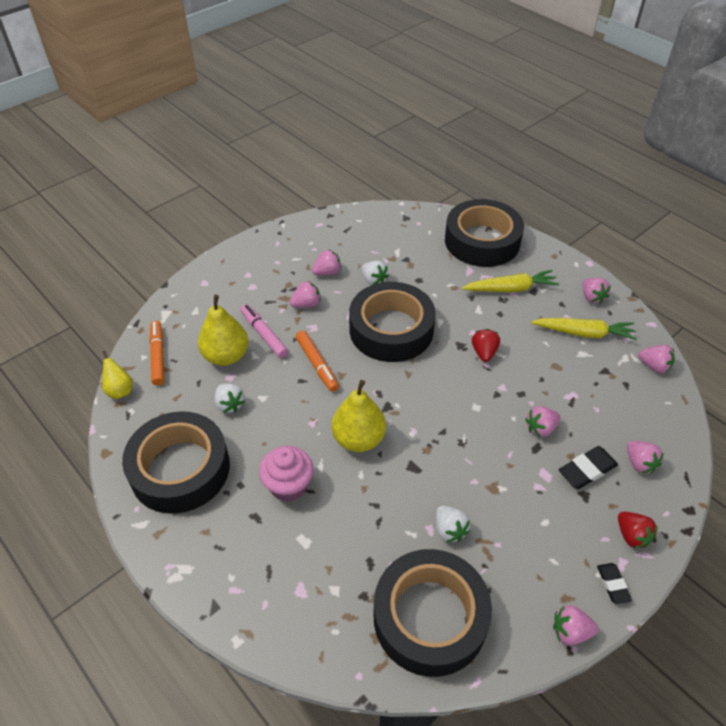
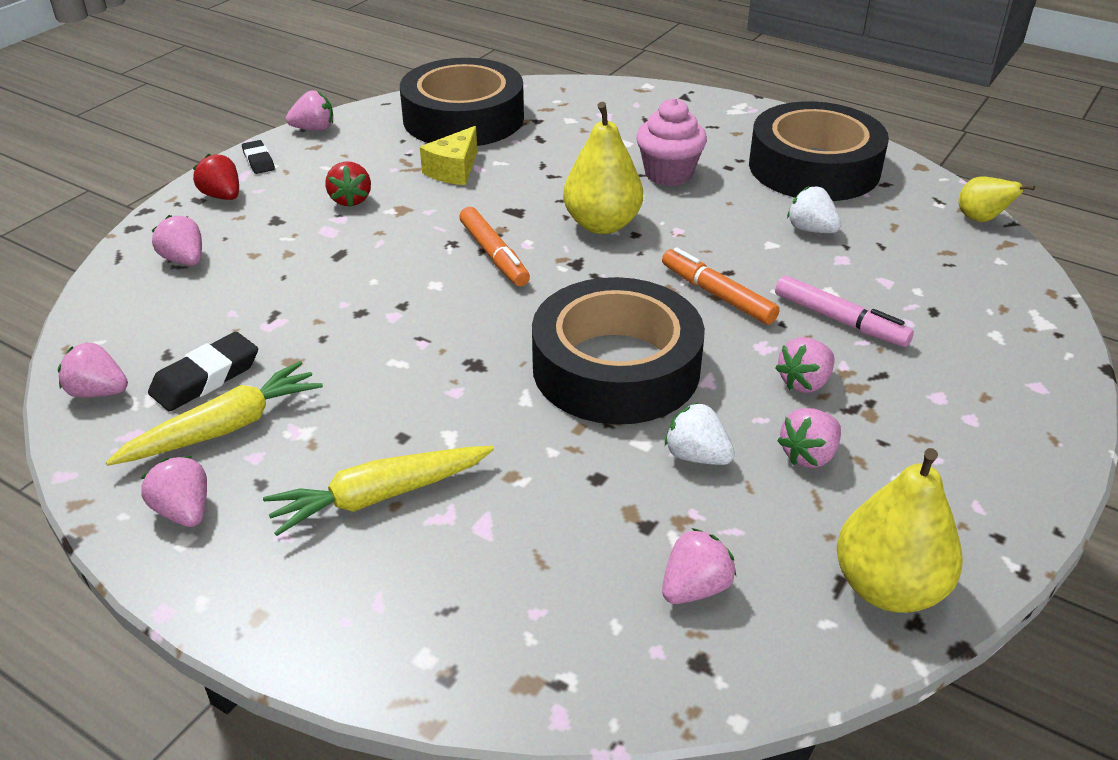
camera: 165 degrees right, 10 degrees down
orange marker [149,321,164,386] -> orange marker moved to [459,207,530,287]
yellow pear [198,295,249,366] -> yellow pear moved to [837,448,963,613]
white strawberry [436,506,470,542] -> yellow cheese [420,126,477,185]
black tape [445,199,524,267] -> none
red strawberry [472,329,500,362] -> red strawberry moved to [326,161,371,207]
pink strawberry [525,406,560,437] -> pink strawberry moved to [662,528,736,604]
yellow carrot [531,318,637,340] -> yellow carrot turned 150 degrees clockwise [106,361,323,466]
black eraser [559,446,618,489] -> black eraser moved to [148,332,258,412]

